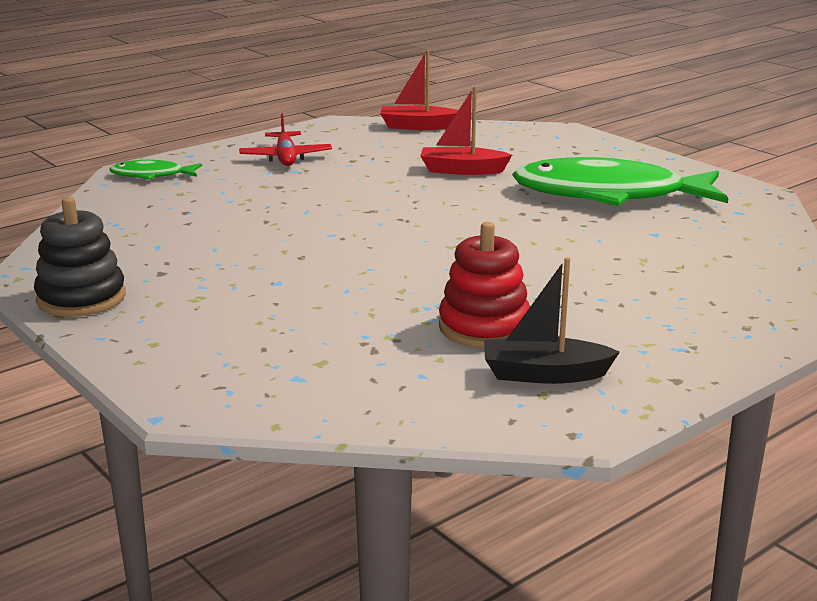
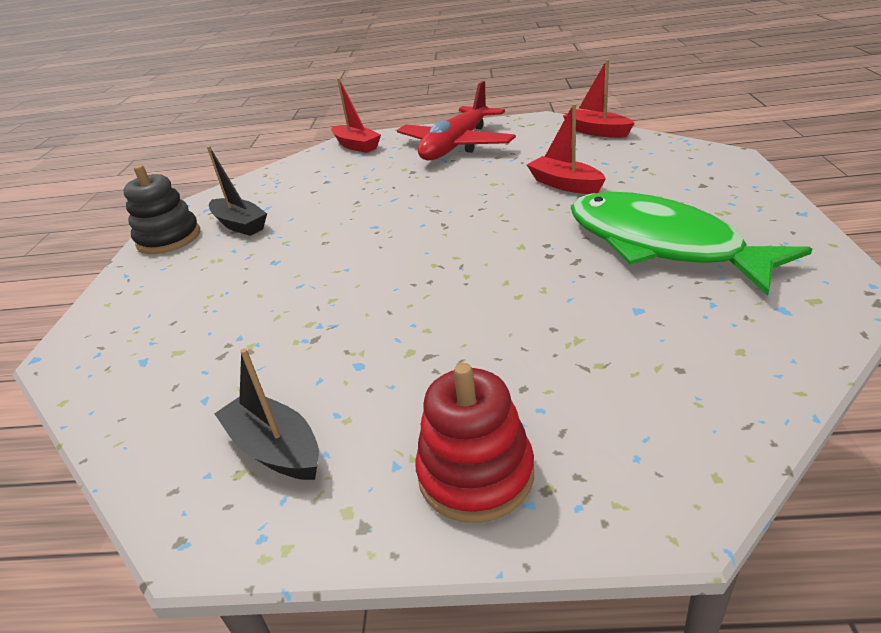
camera: 45 degrees right, 10 degrees up
green fish [109,160,202,180] -> red boat [331,78,381,153]
red plane [239,113,332,166] -> red plane [397,81,516,160], size x1.69
red stacking toy [439,222,530,348] -> red stacking toy moved to [415,363,534,523]
none -> black boat [207,146,267,236]

